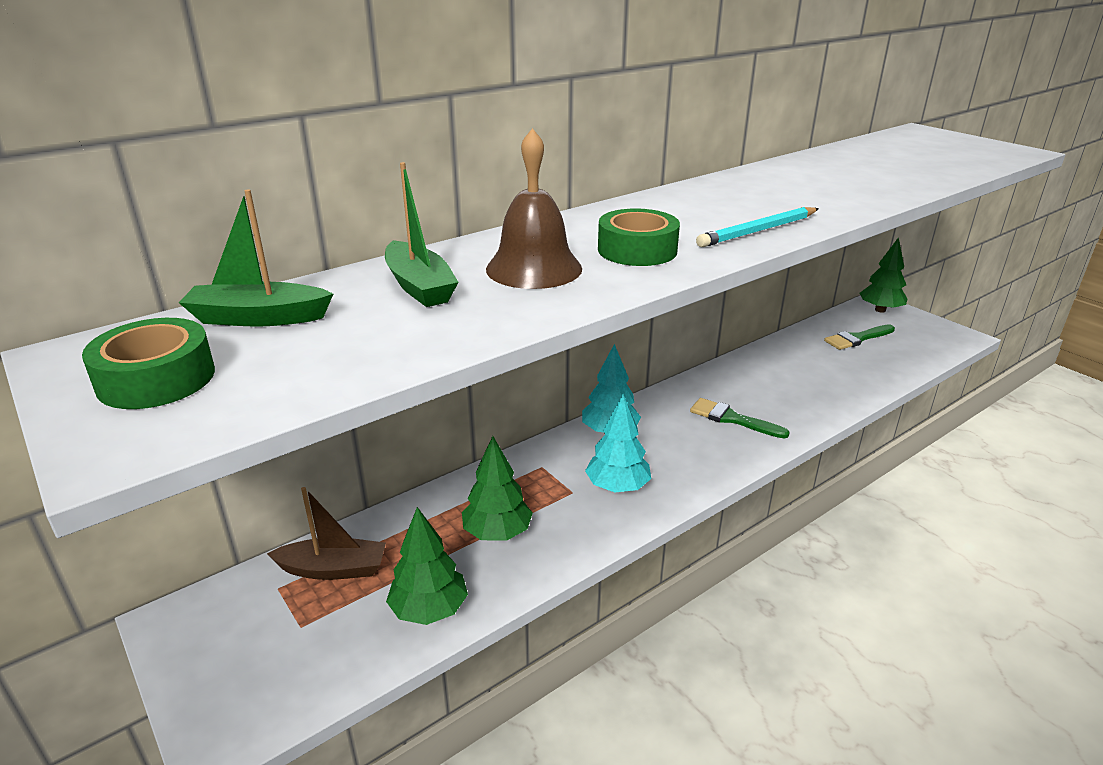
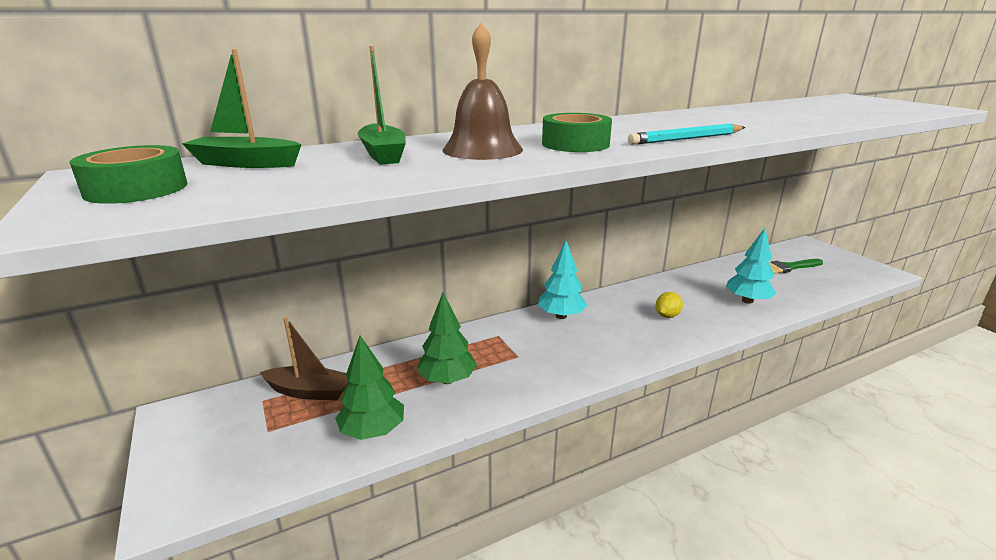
camera: 10 degrees right, 5 degrees down
turquoise tree [585,394,651,492] -> turquoise tree moved to [726,228,776,304]
green brush [690,398,790,438] -> yellow lemon [655,292,683,318]
green tree [859,237,908,313] -> none

